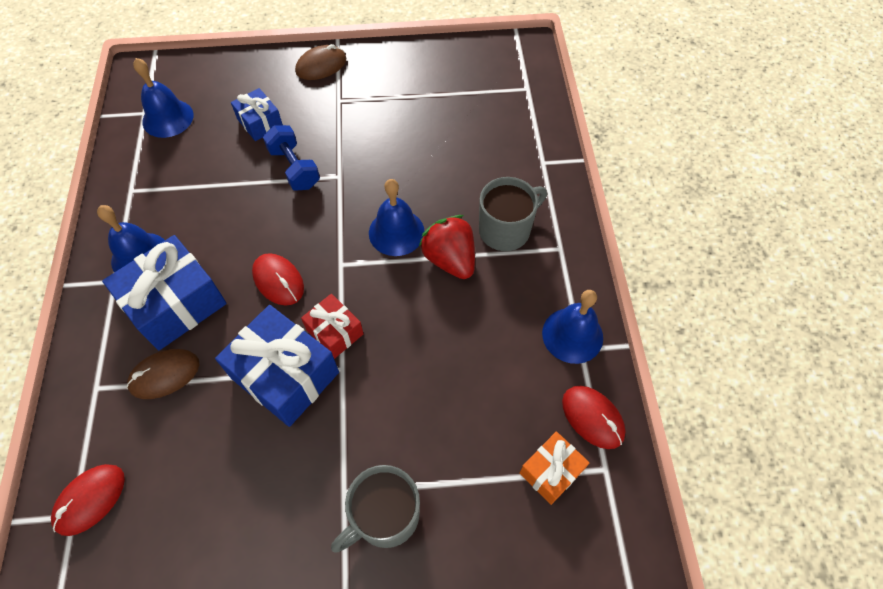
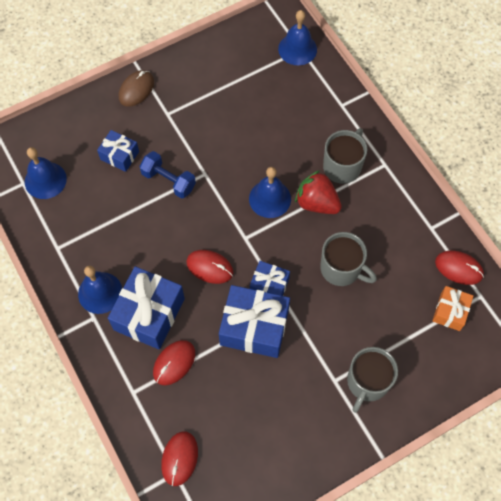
camera: 25 degrees left, 5 degrees up
brown mouse [127,349,199,399] -> red mouse [153,340,195,385]
red gift [301,294,364,359] -> blue gift [250,261,290,296]
blue bell [542,290,603,364] -> blue bell moved to [278,10,317,65]
none -> grey mug [320,232,377,286]

